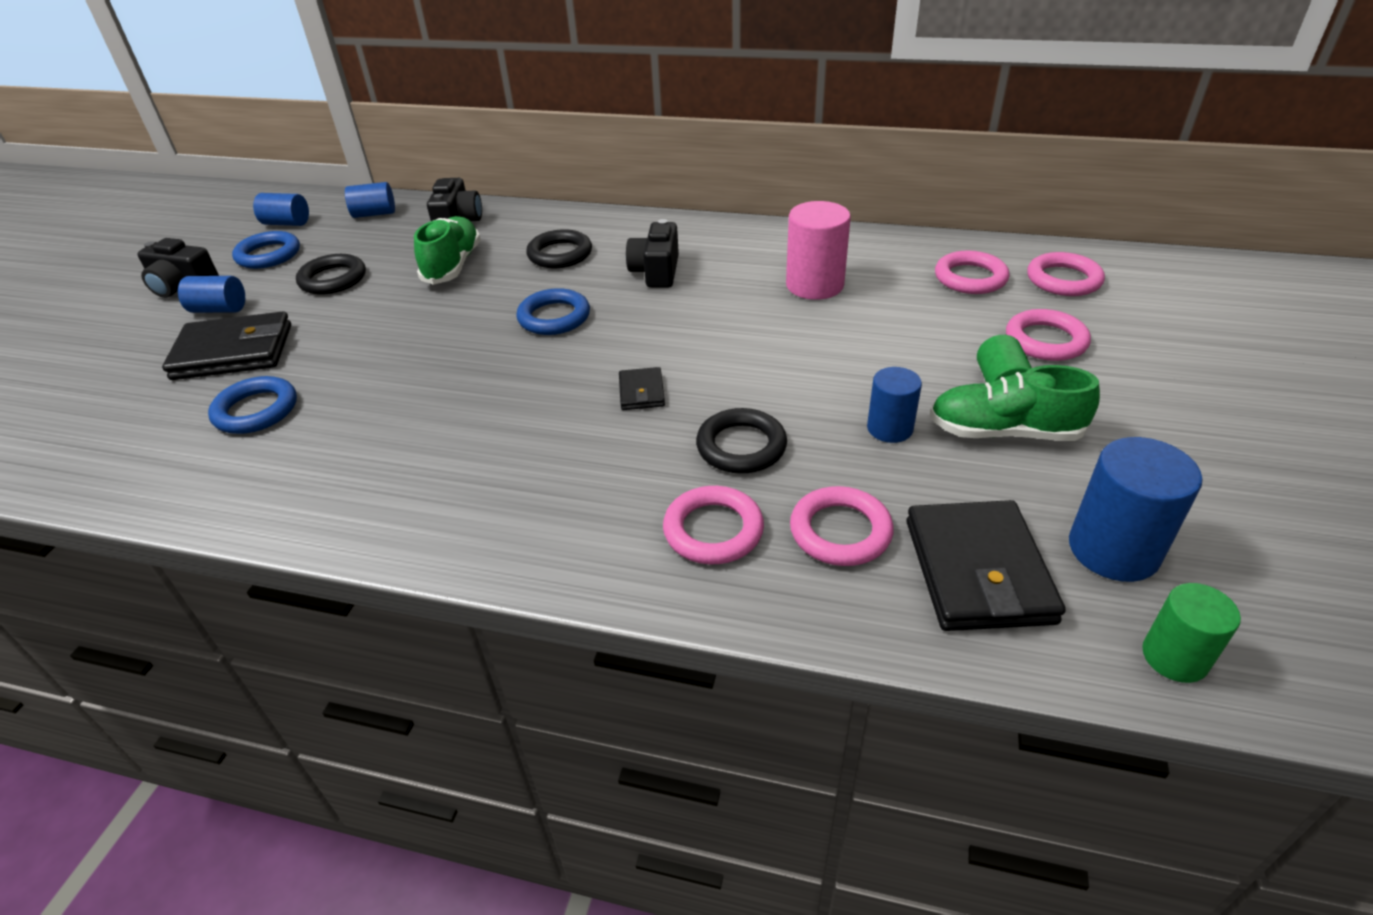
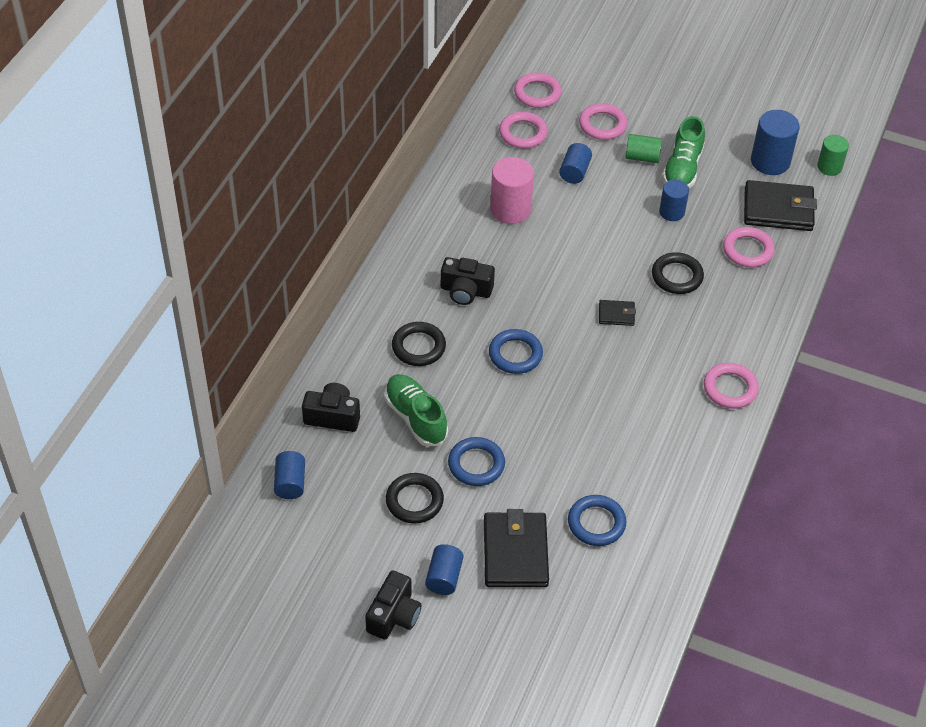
camera: 85 degrees left, 10 degrees up
blue ring [232,231,300,269] -> blue ring moved to [448,437,505,486]
blue cylinder [253,193,309,226] -> blue cylinder moved to [559,143,592,184]
green shoe [414,216,481,285] -> green shoe turned 45 degrees clockwise [385,374,448,446]
pink ring [663,486,764,564] -> pink ring moved to [704,363,759,409]

